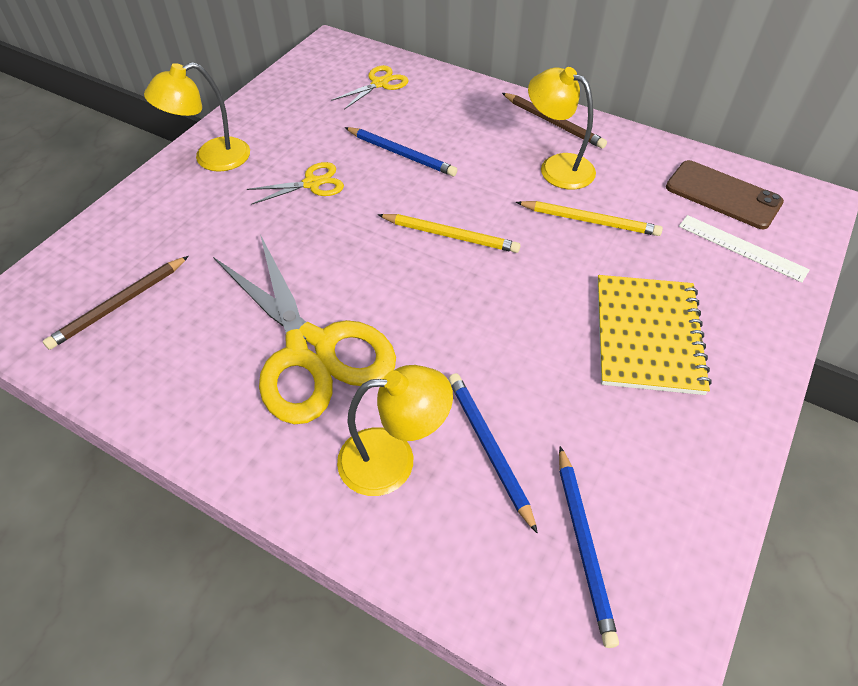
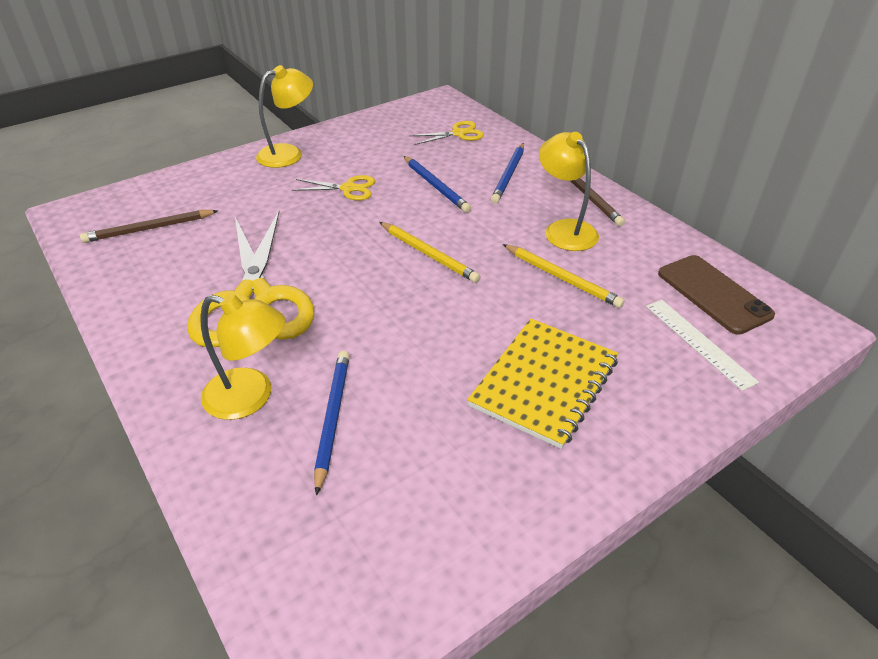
camera: 25 degrees right, 10 degrees down
yellow lamp [144,62,250,172] -> yellow lamp turned 150 degrees clockwise [256,65,313,168]
blue pencil [559,446,619,648] -> blue pencil moved to [491,143,524,204]

